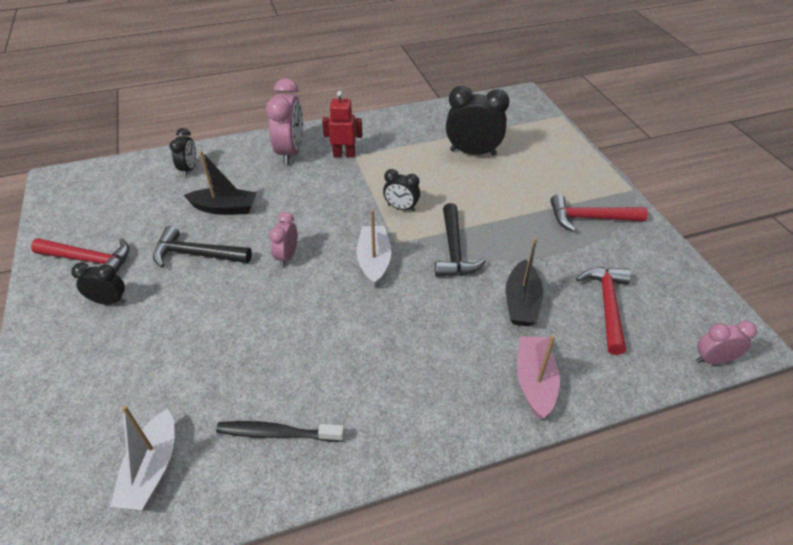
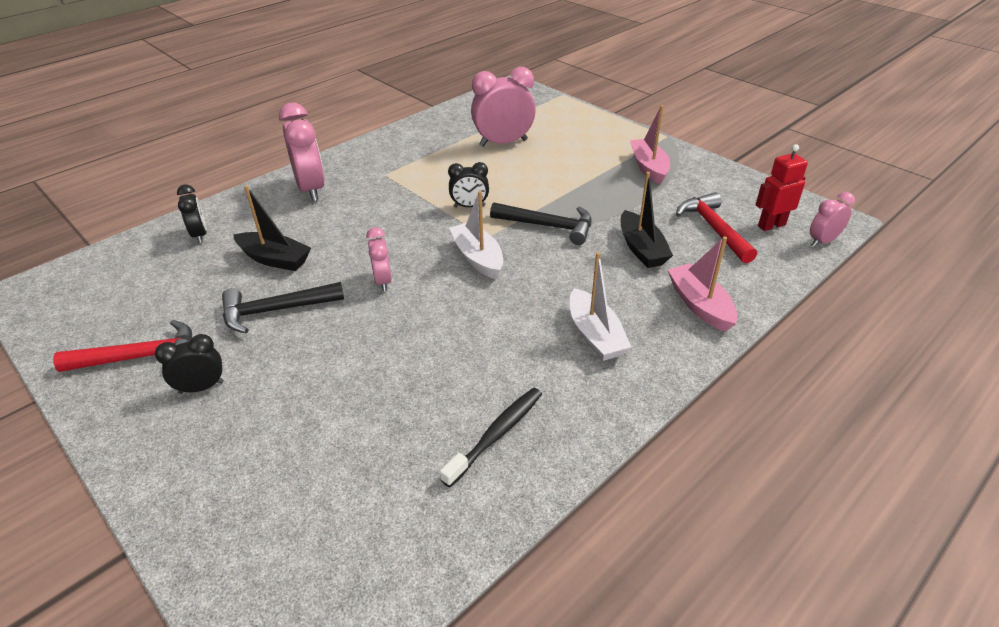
camera: 25 degrees left, 5 degrees down
white boat [110,405,175,510] -> white boat moved to [570,252,631,361]
black boat [183,151,257,215] -> black boat turned 45 degrees clockwise [233,185,311,271]
black toothbrush [216,421,344,442] -> black toothbrush turned 150 degrees clockwise [440,388,542,488]
red robot [322,91,362,157] -> red robot moved to [756,144,808,231]
black hammer [435,203,486,277] -> black hammer turned 45 degrees counterclockwise [490,202,592,245]
black clock [446,86,510,156] -> pink clock [471,67,536,147]
red hammer [550,194,648,232] -> pink boat [630,105,670,184]

